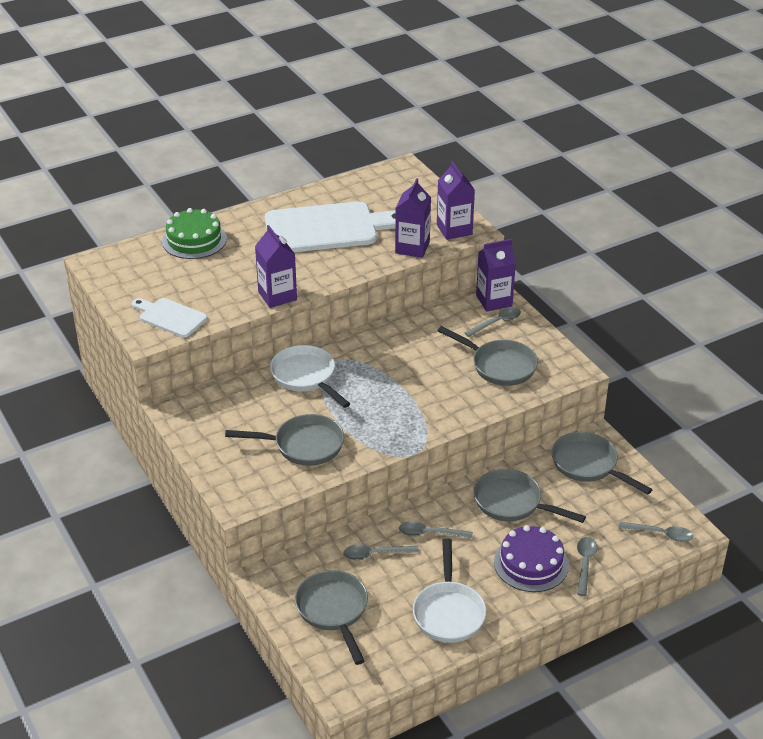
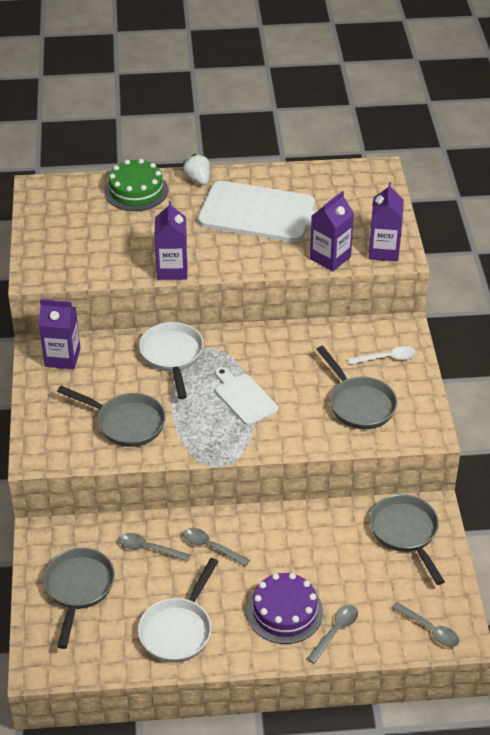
camera: 25 degrees right, 5 degrees up
white cutting board [132,298,207,337] -> white cutting board moved to [215,367,278,426]
grey spoon [465,307,521,337] -> white spoon [348,346,416,365]
grey pan [474,469,586,523] -> none
purple carton [476,239,516,312] -> purple carton moved to [39,299,80,369]
none -> white strawberry [182,154,210,185]

